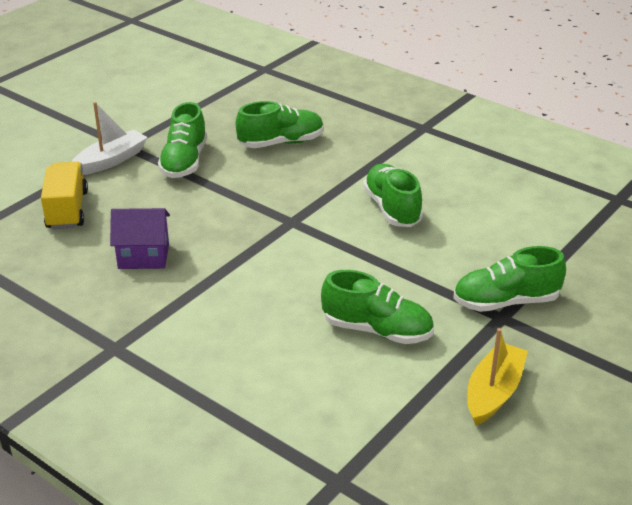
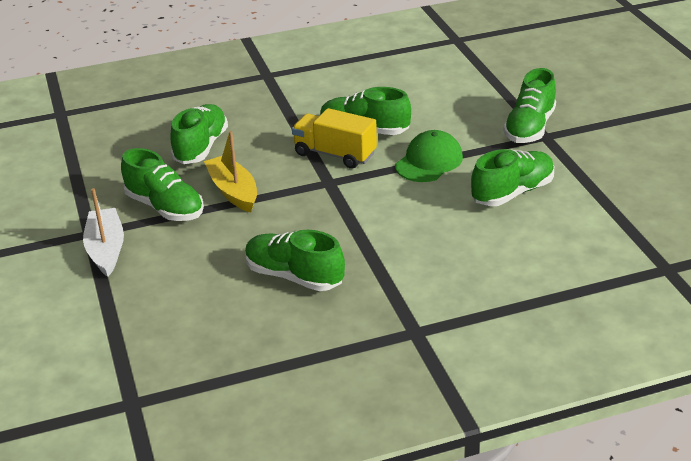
camera: 55 degrees left, 0 degrees up
yellow truck [41,162,88,229] -> yellow truck moved to [292,108,377,169]
purple house [110,208,170,269] -> green shoe [245,230,345,291]
yellow boat [467,328,528,426] -> yellow boat moved to [204,131,257,213]
none -> green cap [395,130,463,182]

